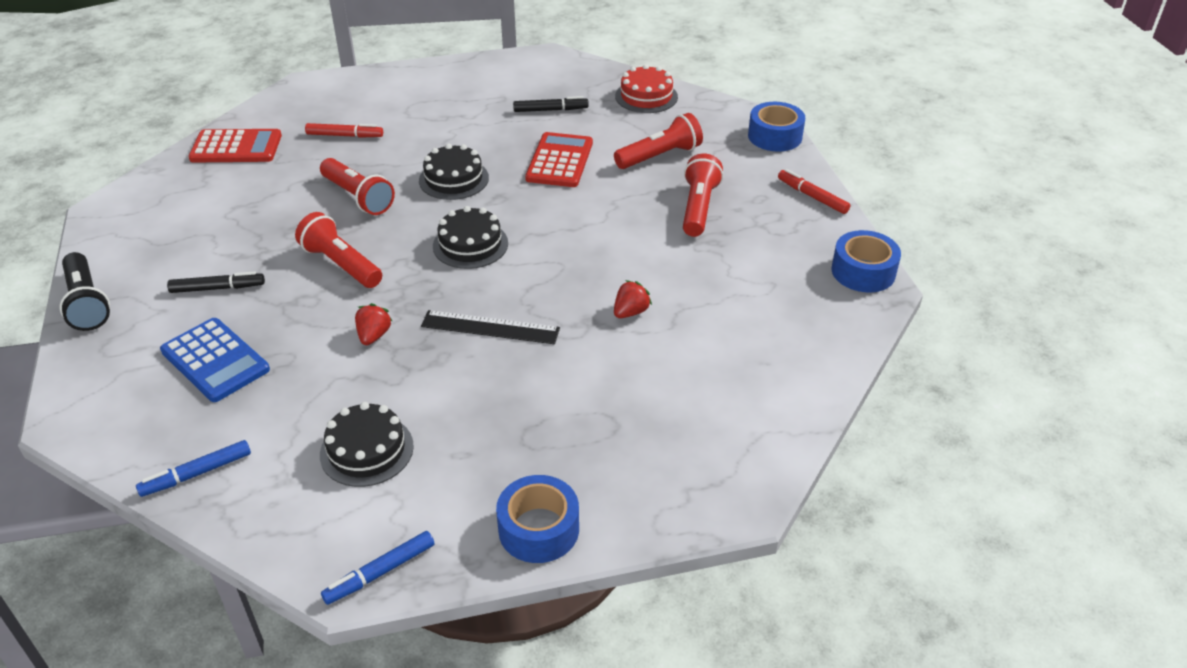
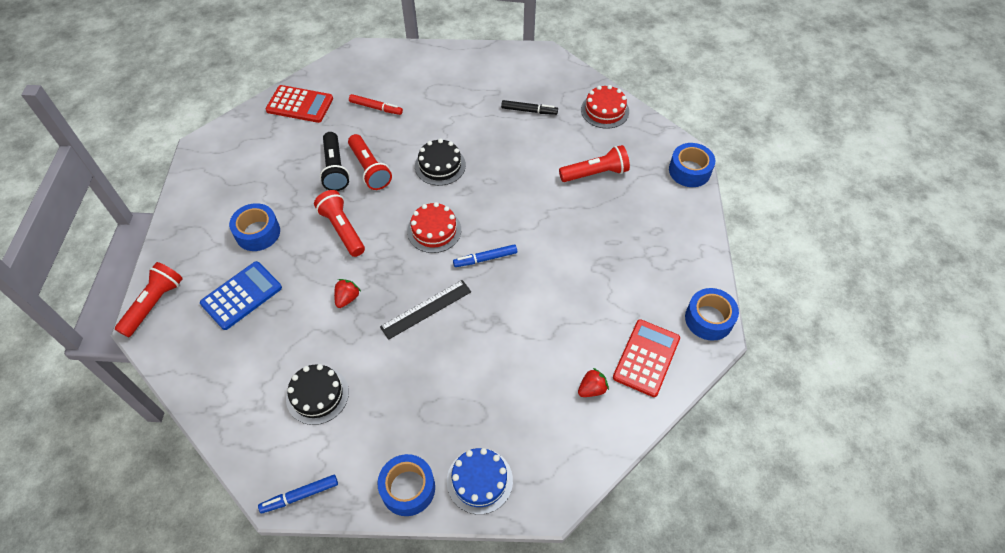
camera: 15 degrees right, 15 degrees up
black flashlight [60,252,110,331] -> black flashlight moved to [320,132,350,191]
blue marker [136,440,251,497] -> blue marker moved to [453,244,517,267]
blue calculator [160,318,270,402] -> blue calculator turned 105 degrees counterclockwise [200,261,282,330]
black marker [167,271,265,293] -> blue tape [229,203,280,251]
black ruler [421,310,560,344] -> black ruler turned 60 degrees counterclockwise [380,280,471,340]
black cake [433,206,508,269] -> red cake [407,202,461,253]
red calculator [525,132,593,187] -> red calculator moved to [613,319,680,397]
red strawberry [614,280,652,318] -> red strawberry moved to [578,368,609,397]
red flashlight [683,154,723,237] -> red flashlight moved to [115,262,183,337]
red marker [778,169,850,214] -> none
none -> blue cake [447,448,513,514]

